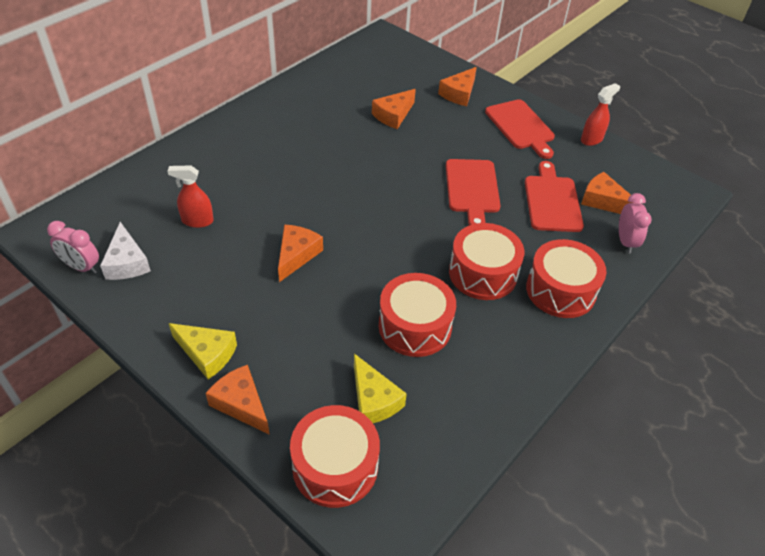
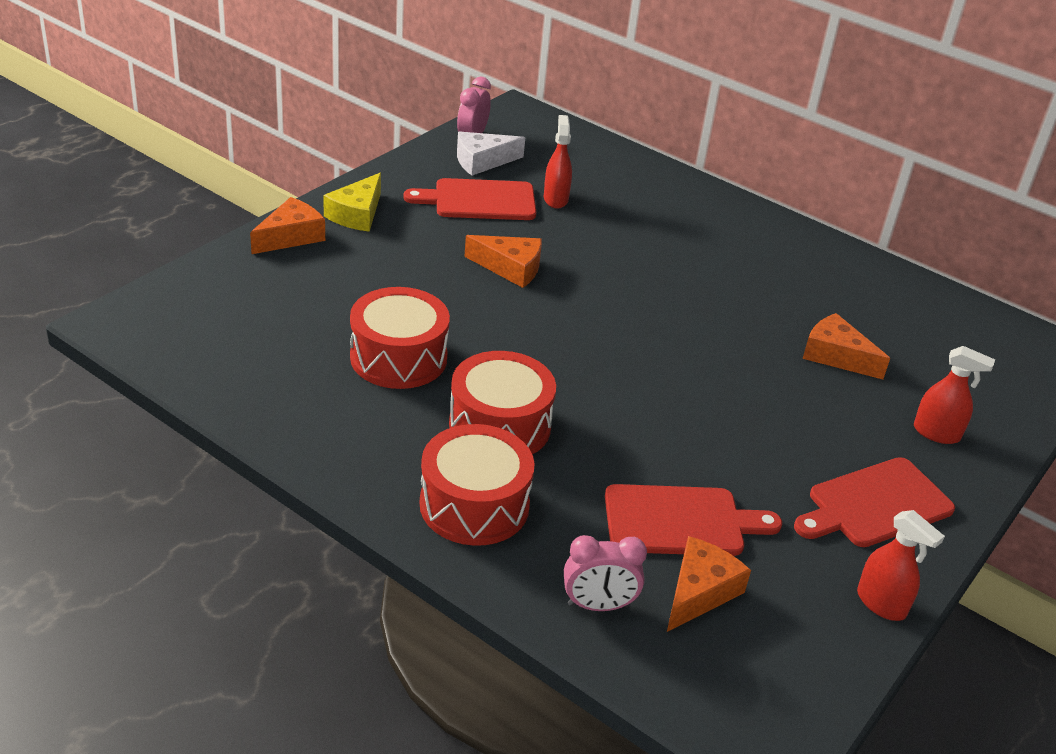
camera: 85 degrees right, 10 degrees down
red drum [290,405,380,508] -> none
yellow cheese [354,354,407,423] -> none
orange cheese [438,67,477,106] -> red spray bottle [914,346,995,444]
red cutting board [446,159,501,226] -> red cutting board moved to [403,178,536,220]

